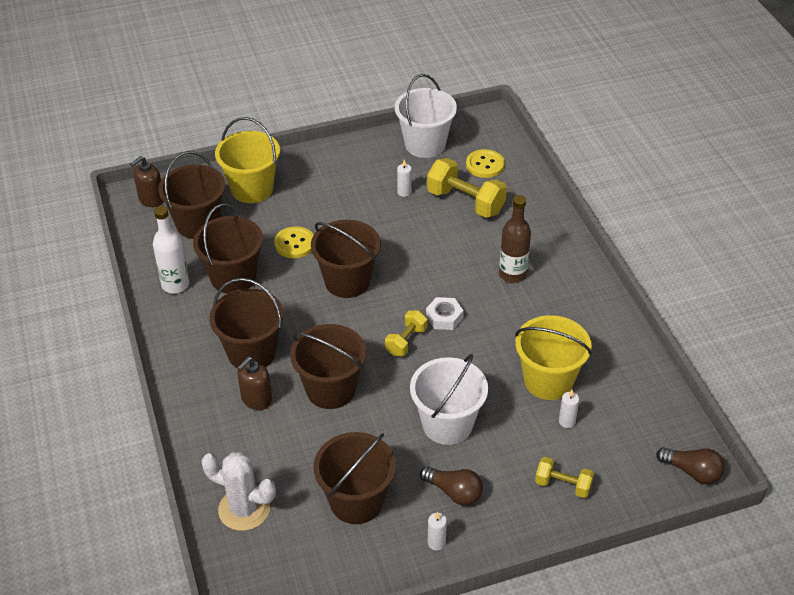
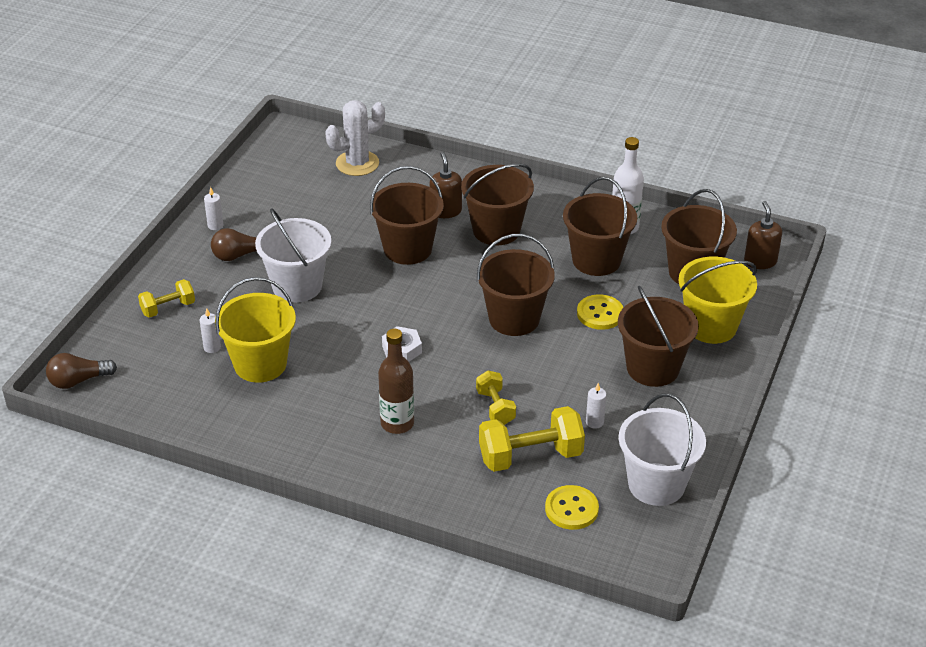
camera: 130 degrees right, 5 degrees down
brown bucket [313,432,396,524] -> brown bucket moved to [618,286,699,387]
yellow dumbbell [385,310,427,356] -> yellow dumbbell moved to [476,370,516,425]

